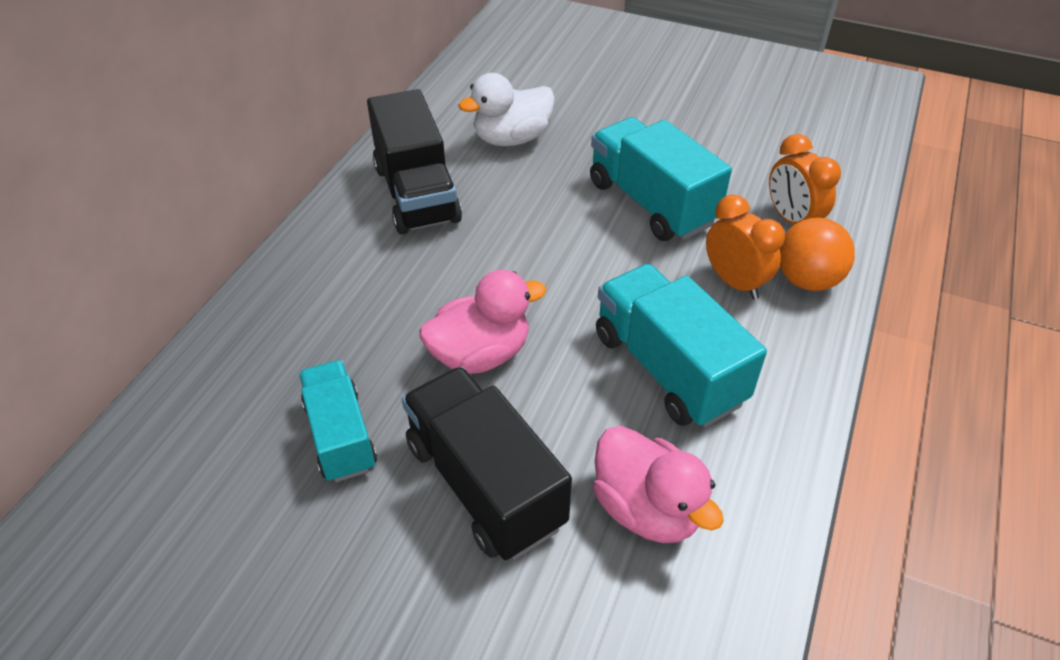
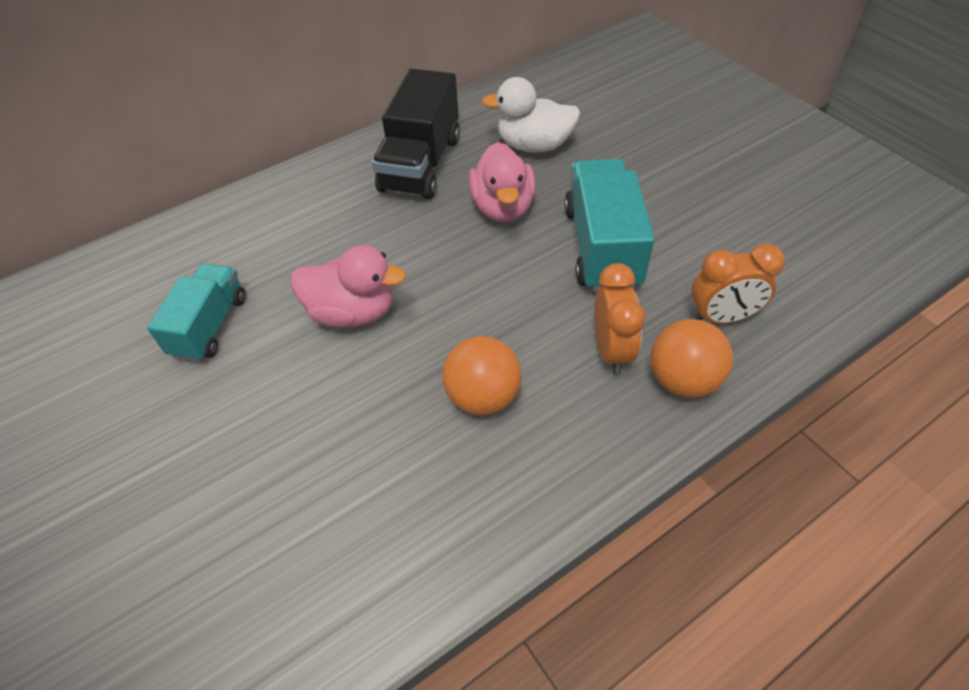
camera: 35 degrees right, 5 degrees up
black truck [402,367,572,560] -> none
pink duck [593,426,724,543] -> pink duck moved to [469,142,536,222]
turquoise truck [596,264,767,427] -> orange ball [442,336,521,415]
orange clock [769,134,841,225] -> orange clock turned 105 degrees counterclockwise [692,243,785,324]

